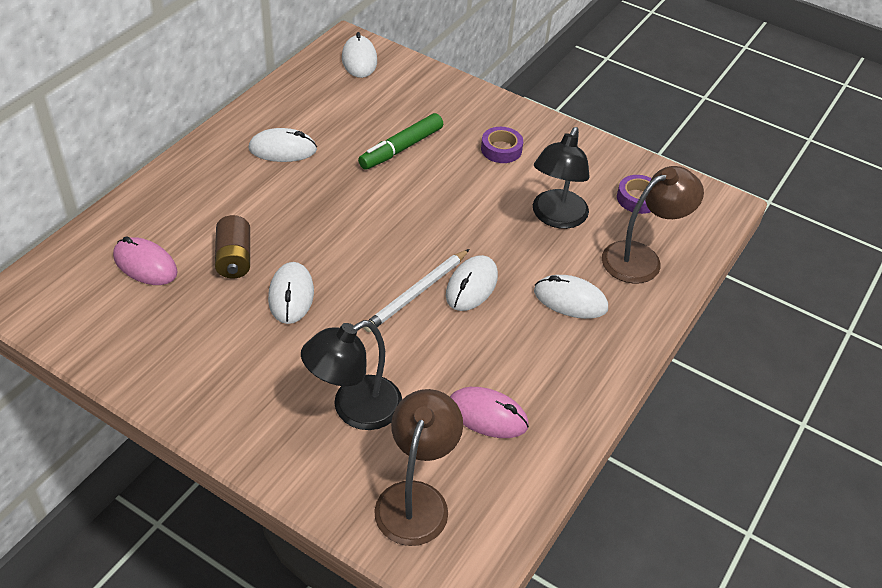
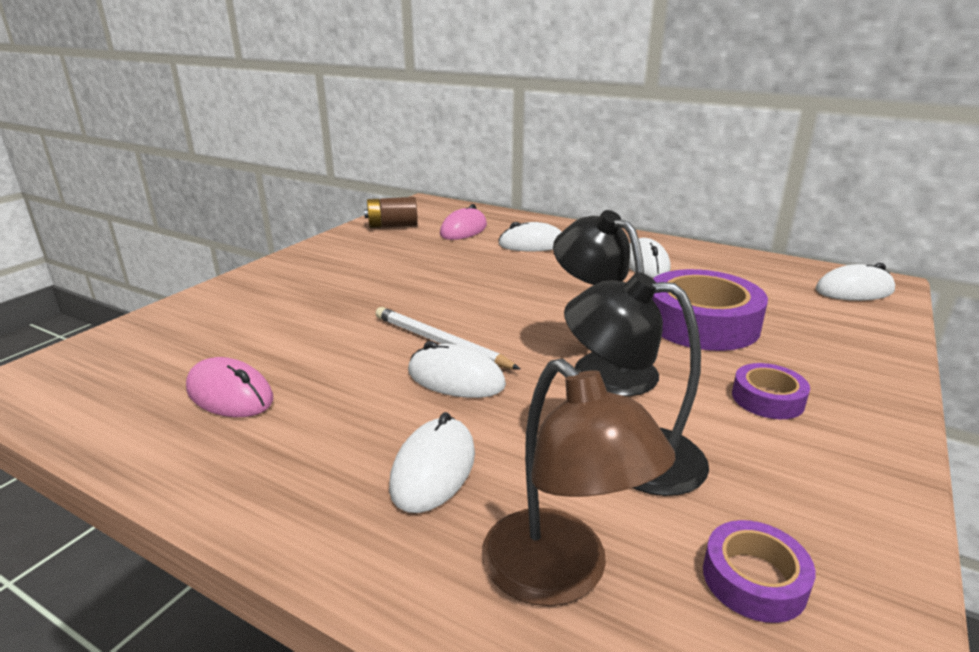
camera: 90 degrees right, 20 degrees down
brown battery [215,215,250,279] -> brown battery moved to [364,197,418,228]
white mouse [268,262,314,324] -> white mouse moved to [498,222,562,251]
black lamp [301,320,402,430] -> black lamp moved to [553,210,659,397]
green marker [358,113,443,170] -> purple tape [652,269,768,351]
brown lamp [374,389,463,546] -> none
pink mouse [450,387,529,438] -> pink mouse turned 75 degrees counterclockwise [186,357,273,417]

